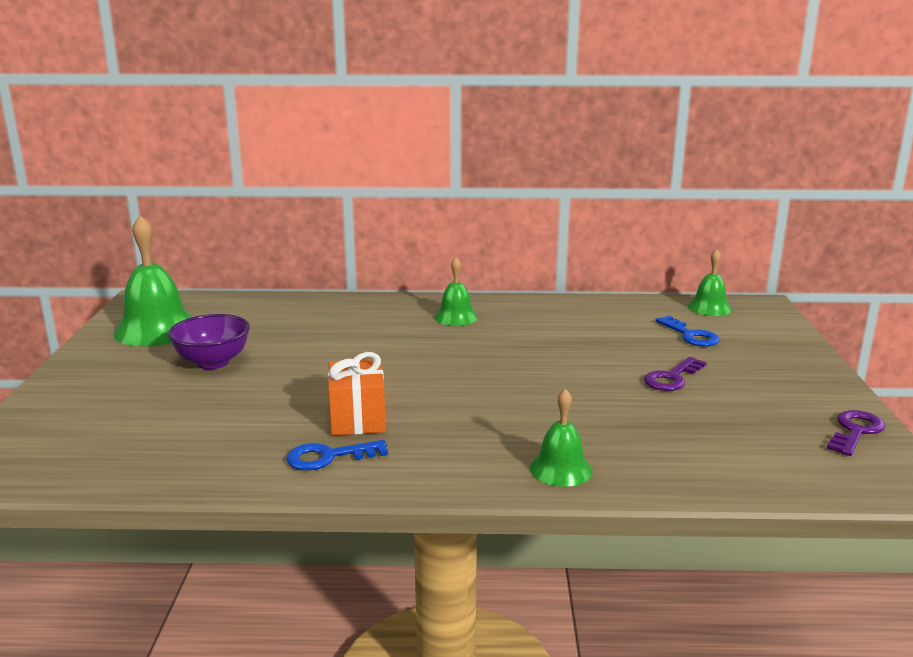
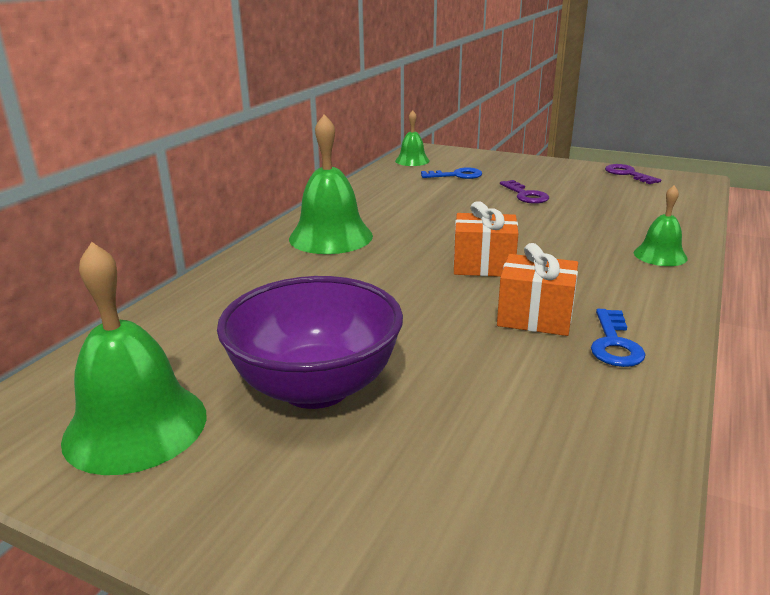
camera: 65 degrees left, 5 degrees up
purple bowl [168,314,250,370] -> purple bowl [217,276,403,409], size x1.54
green bell [434,257,478,326] -> green bell [289,114,373,254], size x1.79
none -> orange gift [454,201,519,277]

